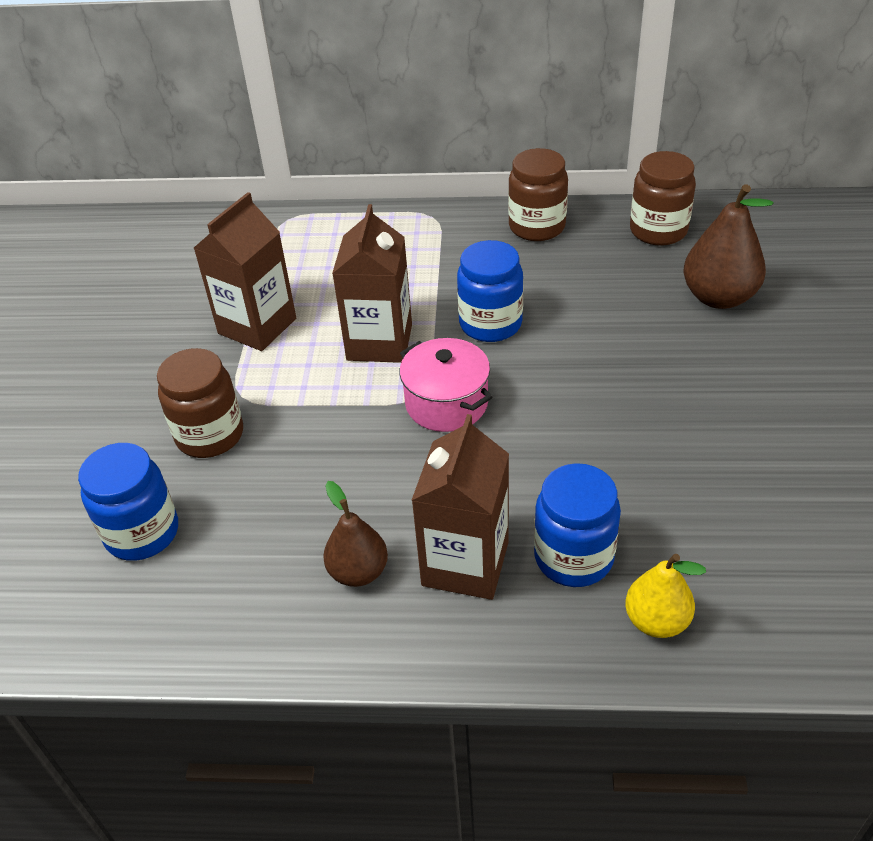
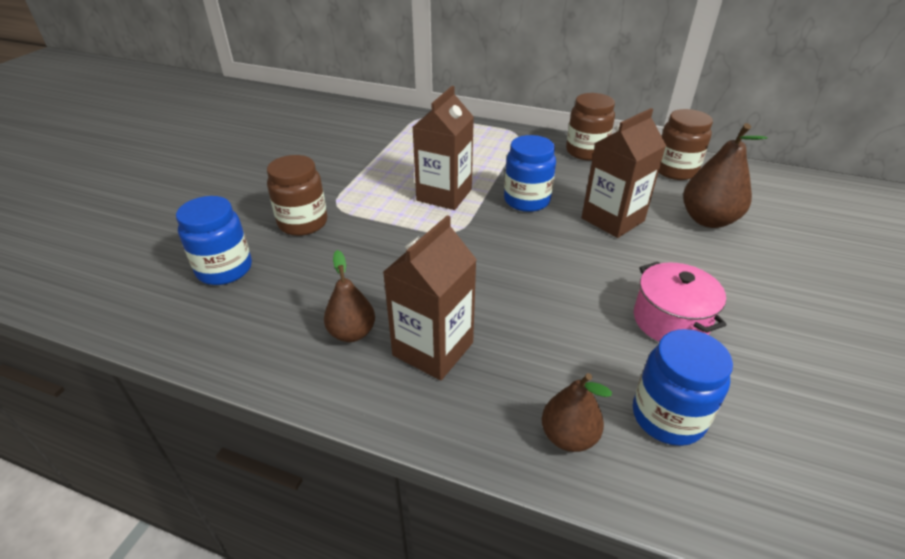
camera: 15 degrees right, 5 degrees down
brown carton [194,192,296,351] -> brown carton moved to [582,108,666,238]
pink pot [399,338,492,432] -> pink pot moved to [634,262,727,342]
blue jar [534,463,621,587] -> blue jar moved to [633,329,733,446]
yellow pear [625,554,706,638] -> brown pear [542,373,612,452]

